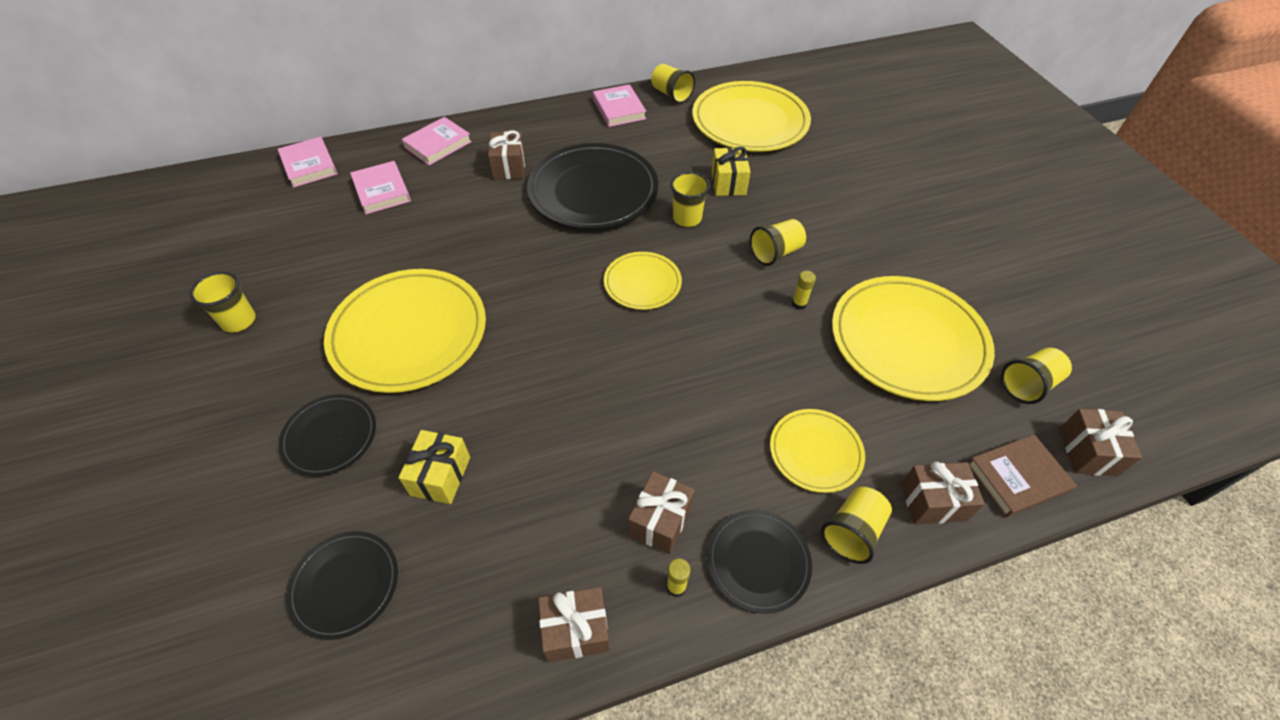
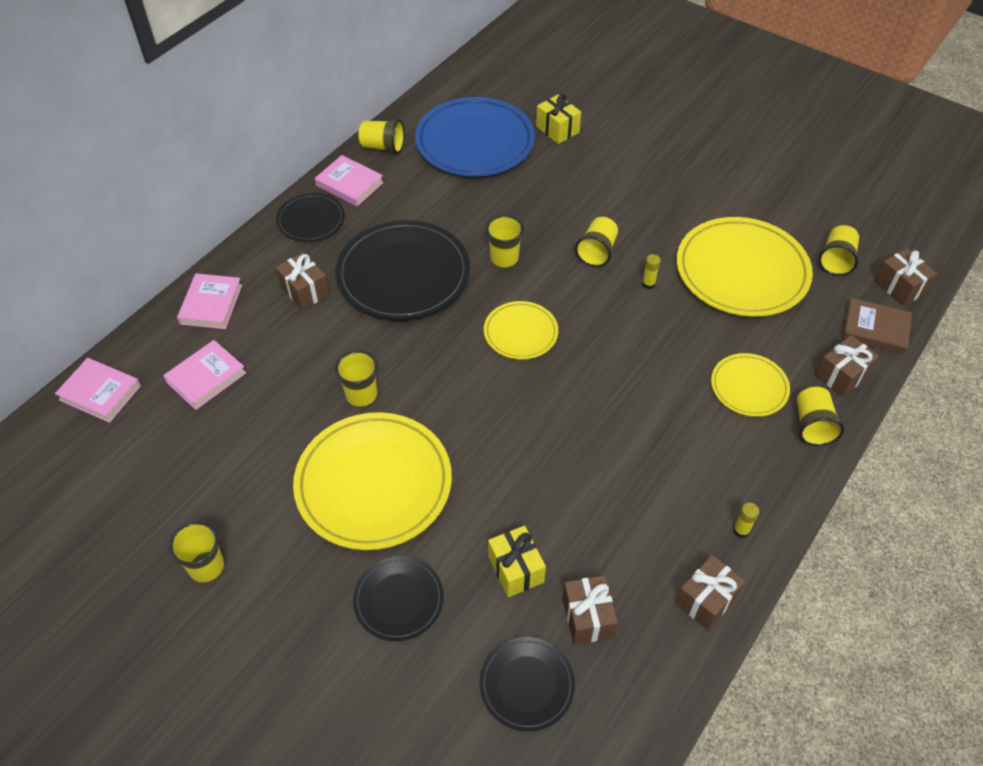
camera: 35 degrees left, 0 degrees up
pink book [350,161,411,214] -> pink book turned 75 degrees counterclockwise [163,340,246,410]
brown gift [628,471,695,554] -> brown gift moved to [562,575,618,645]
yellow plate [692,81,811,152] -> blue plate [415,97,535,177]
black plate [707,510,812,614] -> black plate moved to [276,193,345,242]
yellow gift [712,147,750,196] -> yellow gift moved to [536,94,581,144]
brown book [969,434,1077,518] -> brown book turned 75 degrees clockwise [842,298,912,354]
none -> yellow cup [335,350,378,407]

